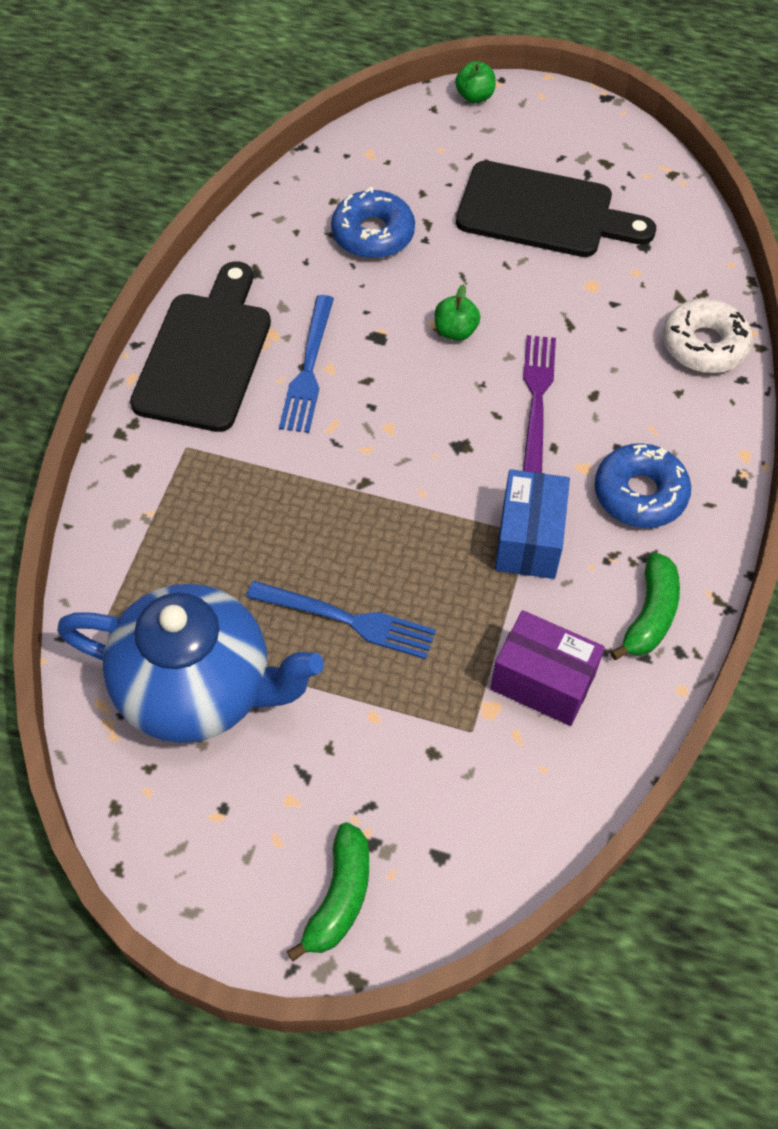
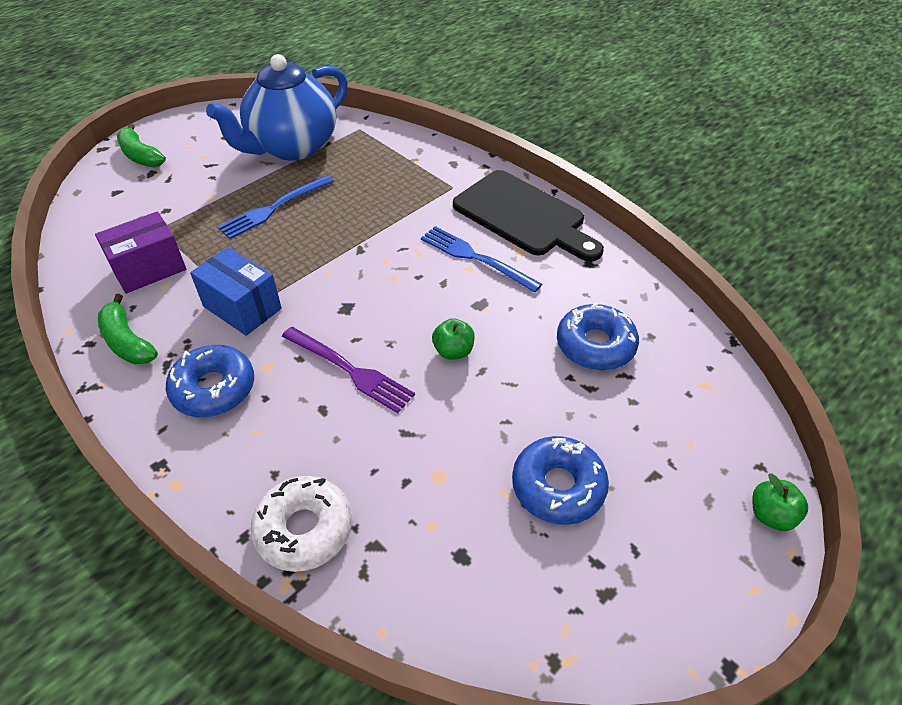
camera: 120 degrees right, 10 degrees down
black cutting board [456,161,656,257] -> blue donut [512,436,609,525]

